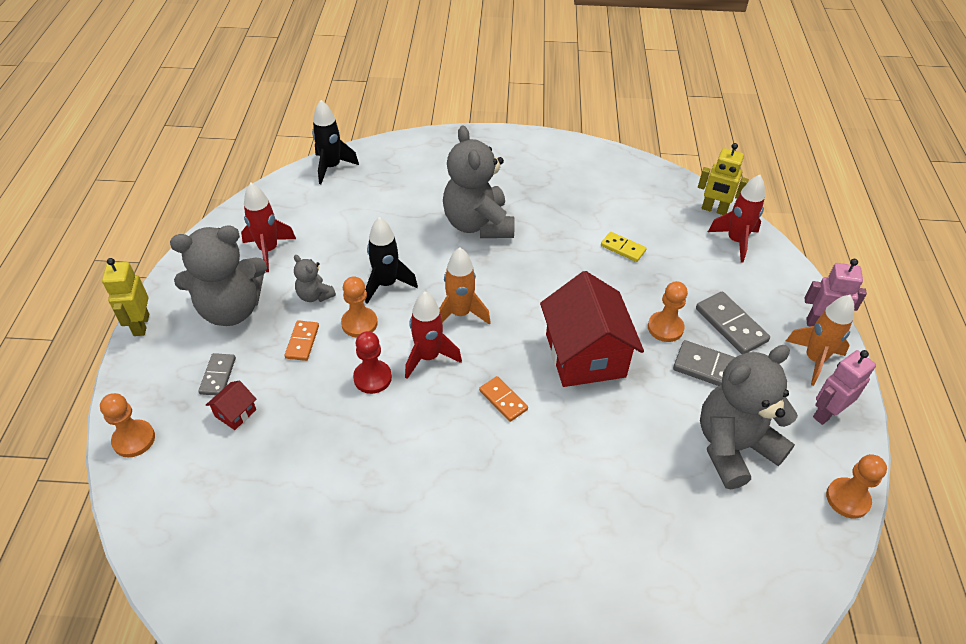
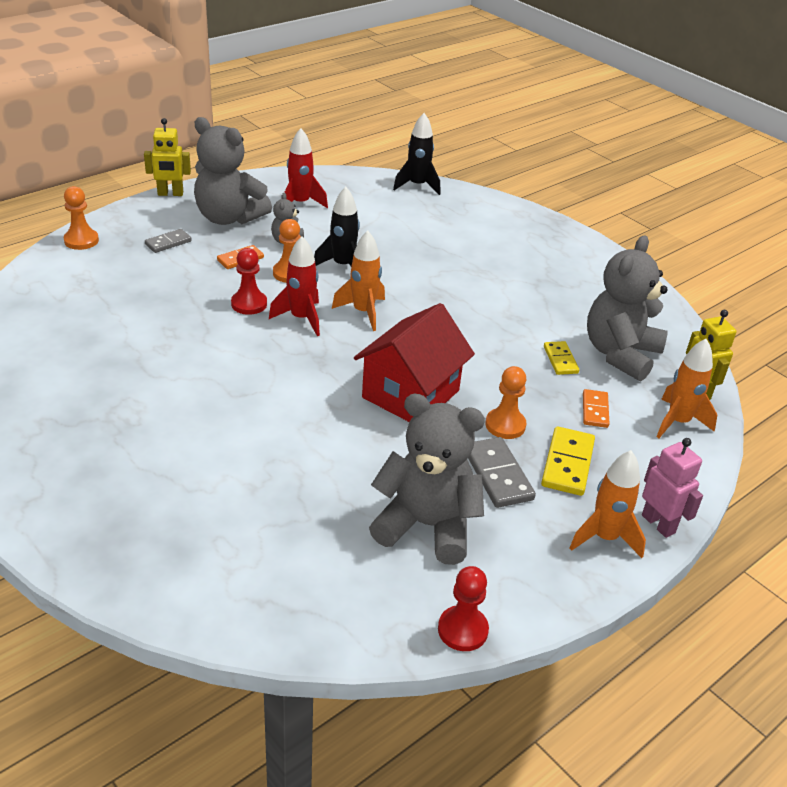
camera: 45 degrees right, 10 degrees down
yellow robot [102,258,150,336] -> yellow robot turned 135 degrees counterclockwise [144,118,191,196]
red house [206,381,256,430] -> none
grey teddy bear [443,126,515,238] -> grey teddy bear moved to [587,235,668,381]
orange domino [479,376,528,422] -> orange domino moved to [583,389,610,428]
grey domino [696,292,770,354] -> yellow domino [541,426,595,496]
red rocket [708,175,765,263] -> orange rocket [656,339,717,438]
pink robot [813,350,876,425] -> none
orange pawn [826,454,887,519] -> red pawn [438,566,489,651]

